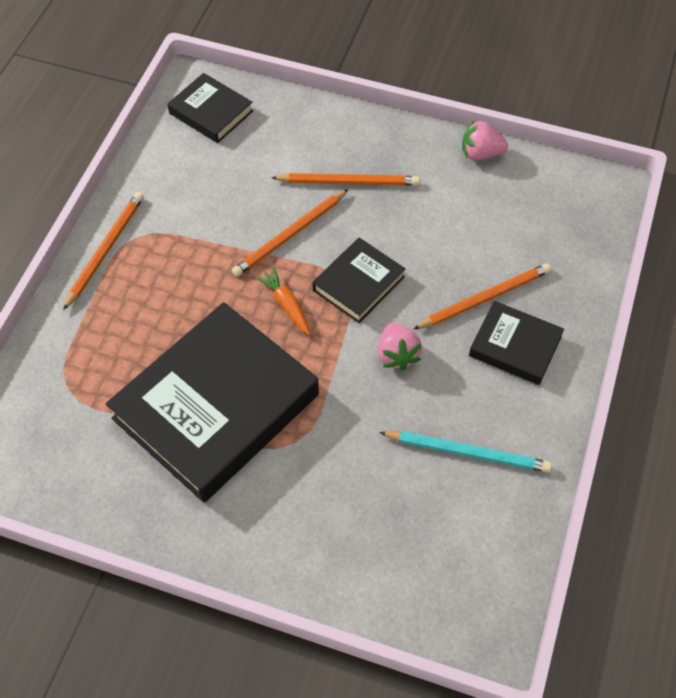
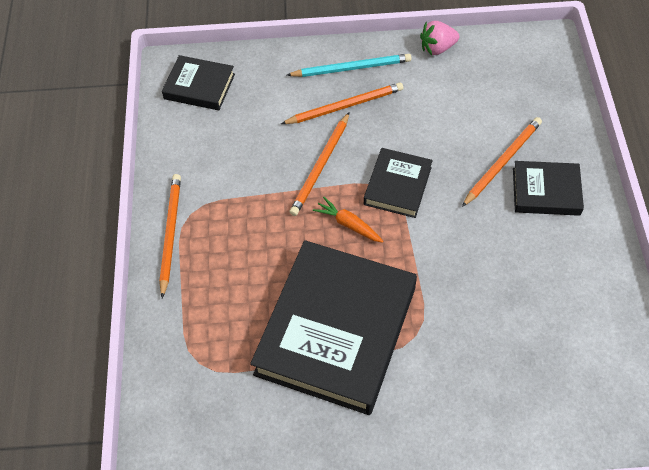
camera: 20 degrees left, 0 degrees up
pink strawberry [378,323,422,371] -> none
turquoise pencil [379,431,552,473] -> turquoise pencil moved to [287,54,412,77]

